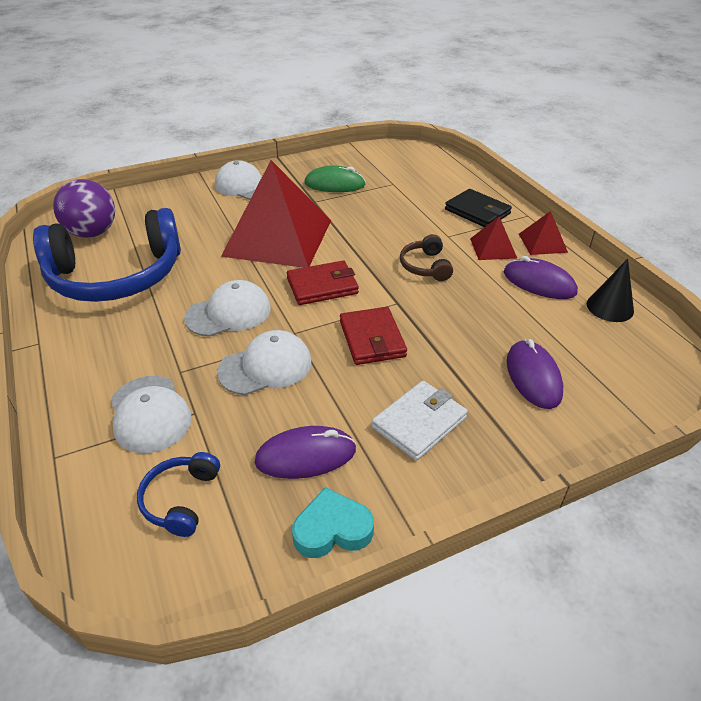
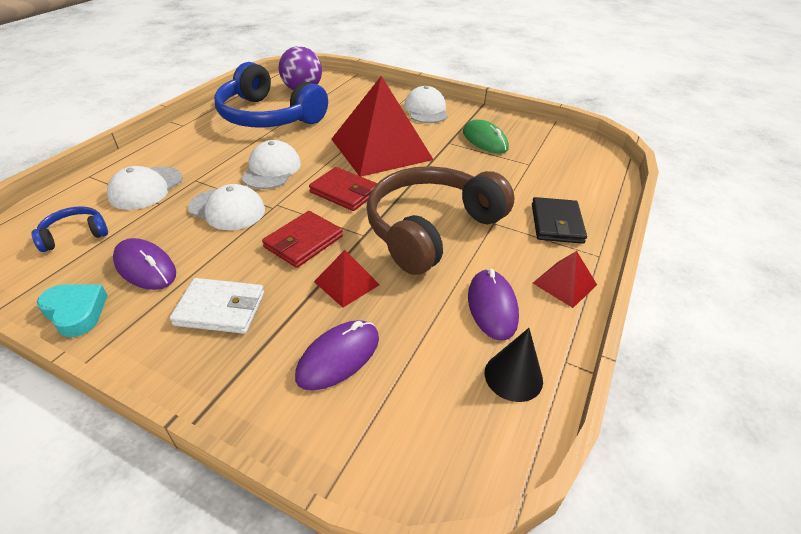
camera: 50 degrees right, 0 degrees up
white cap [184,280,271,337] -> white cap turned 105 degrees counterclockwise [241,140,301,189]
brown headphones [400,234,453,281] -> brown headphones [367,166,515,275], size x2.35
red pyramid [470,217,517,260] -> red pyramid moved to [314,250,380,308]

